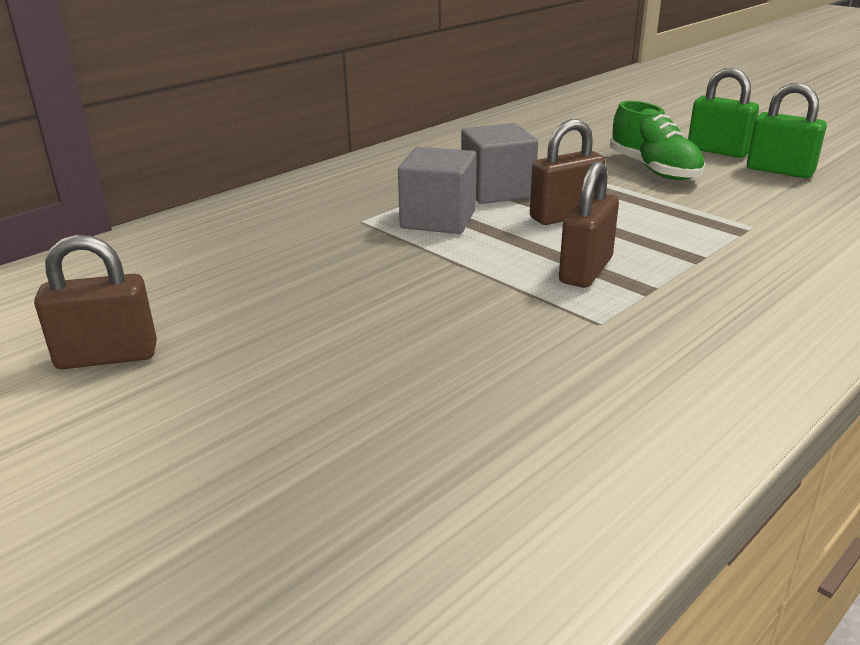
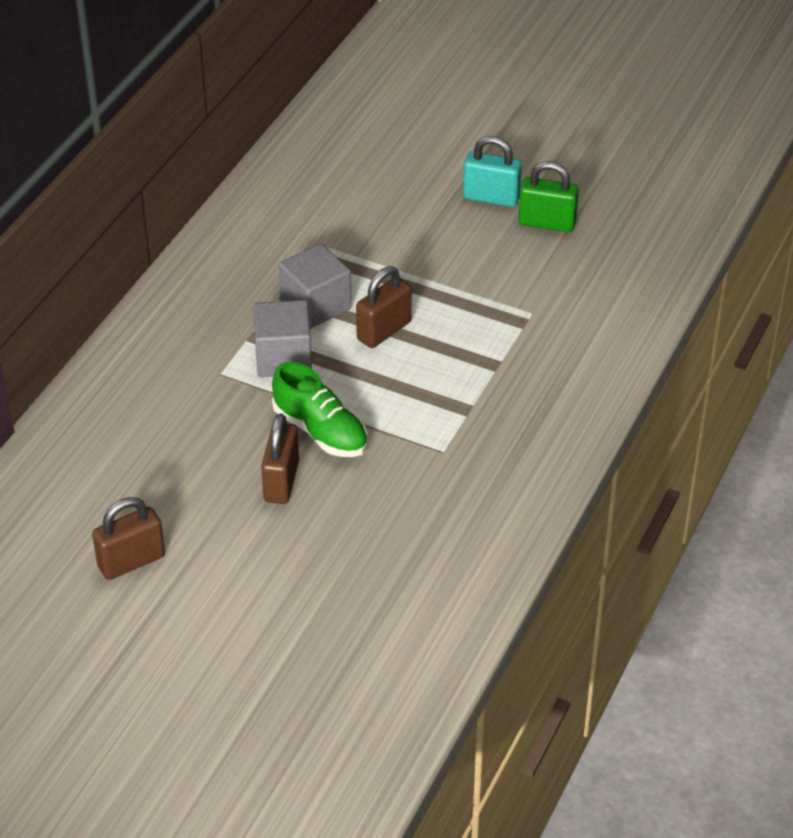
camera: 20 degrees left, 15 degrees up
brown padlock [559,161,619,288] -> brown padlock moved to [261,413,299,504]
green shoe [610,101,705,180] -> green shoe moved to [272,362,368,457]
green padlock [688,68,759,158] -> turquoise padlock [463,136,522,207]

